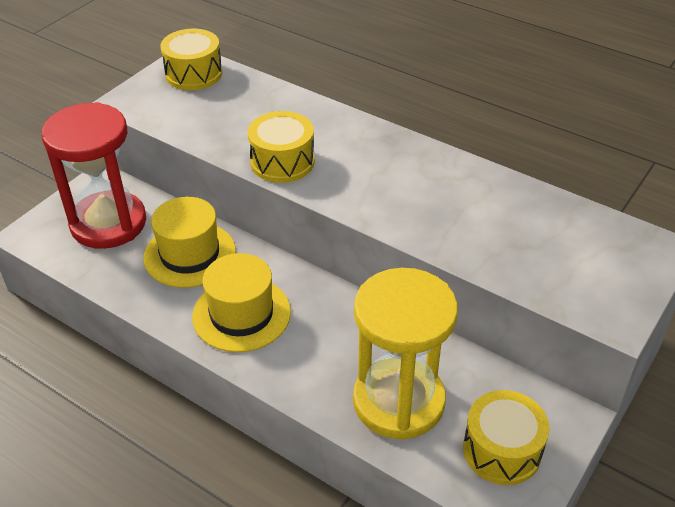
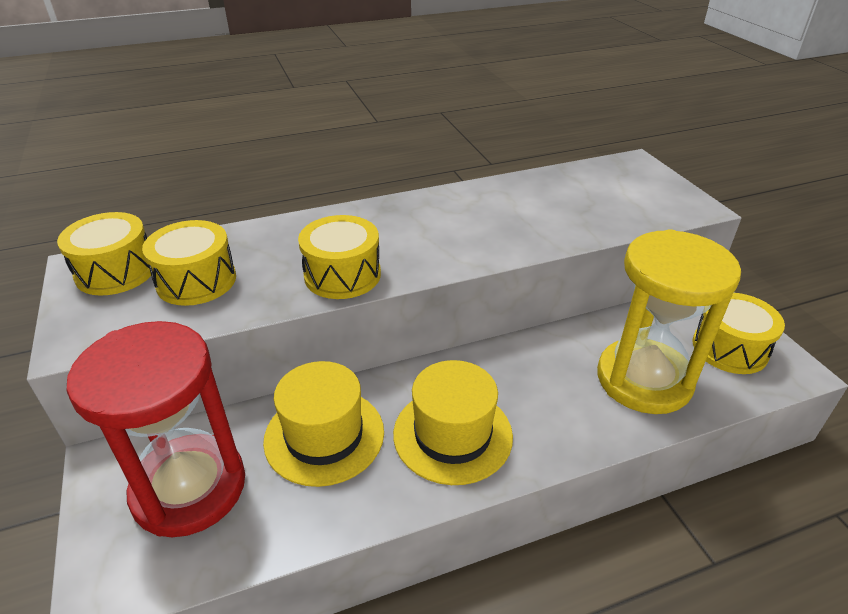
camera: 55 degrees left, 5 degrees down
none -> yellow drum [142,220,236,306]

